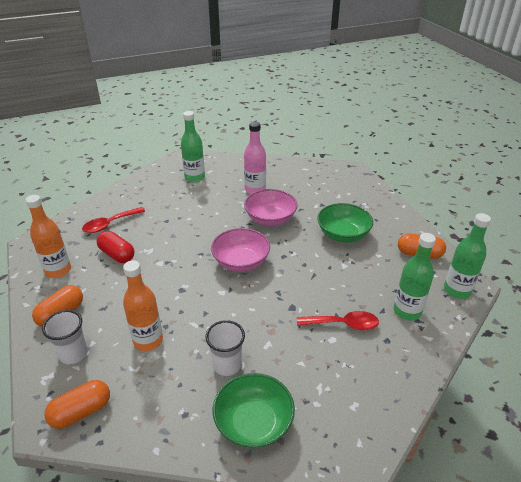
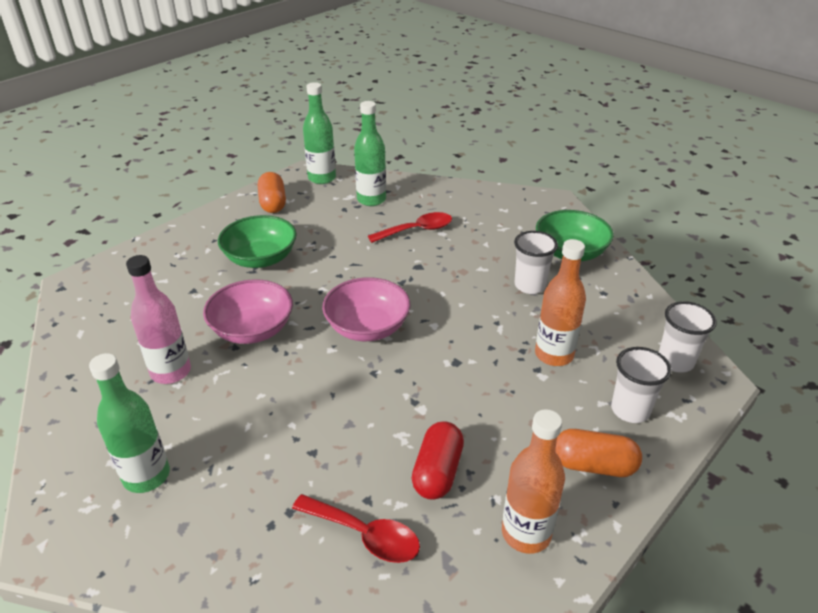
camera: 115 degrees left, 0 degrees up
orange capsule [44,380,110,429] -> white cup [659,301,717,372]
red spoon [297,311,379,331] -> red spoon turned 90 degrees clockwise [368,212,452,243]

